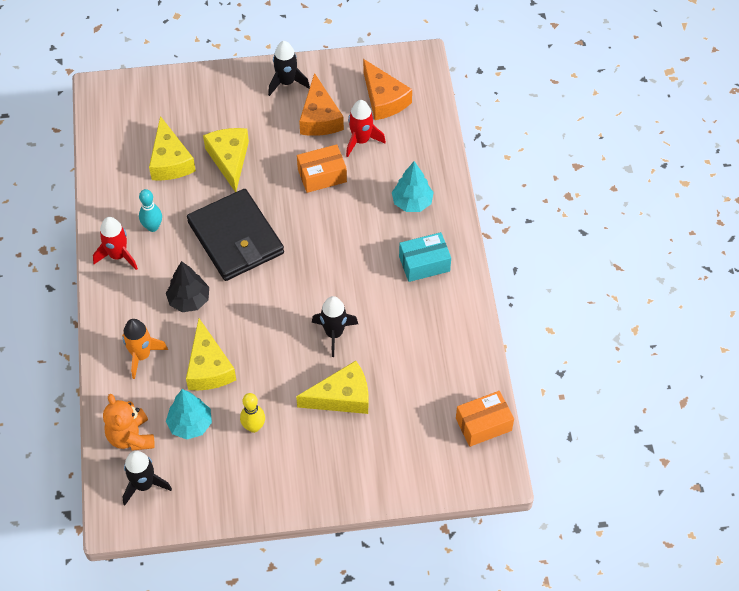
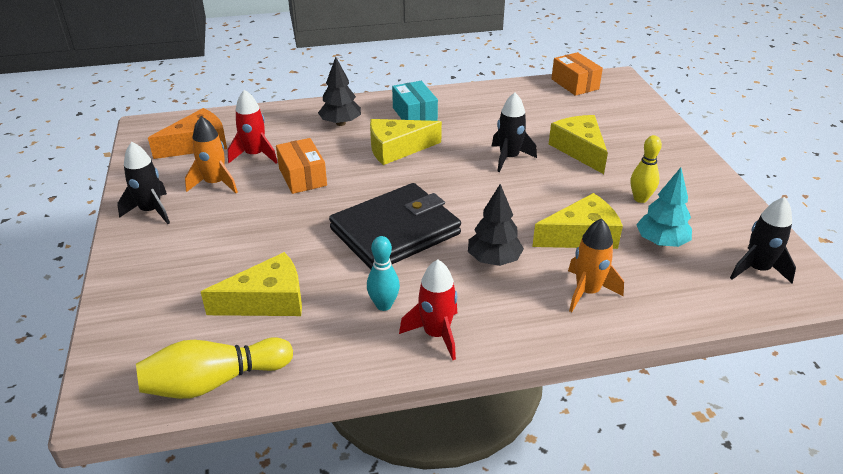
camera: 95 degrees left, 20 degrees down
orange teddy bear [103,394,155,451] -> none
yellow cheese [203,128,249,192] -> yellow cheese moved to [370,119,442,165]
orange cheese [299,73,344,136] -> orange rocket [185,116,238,193]
turquoise tree [392,161,434,212] -> black tree [318,57,361,126]
none -> yellow bowling pin [136,337,293,399]

